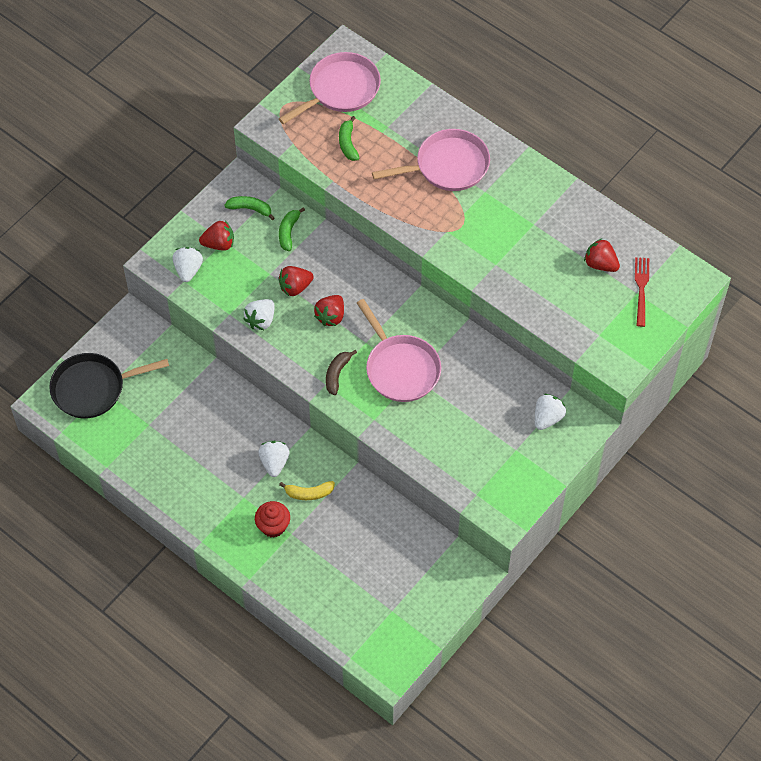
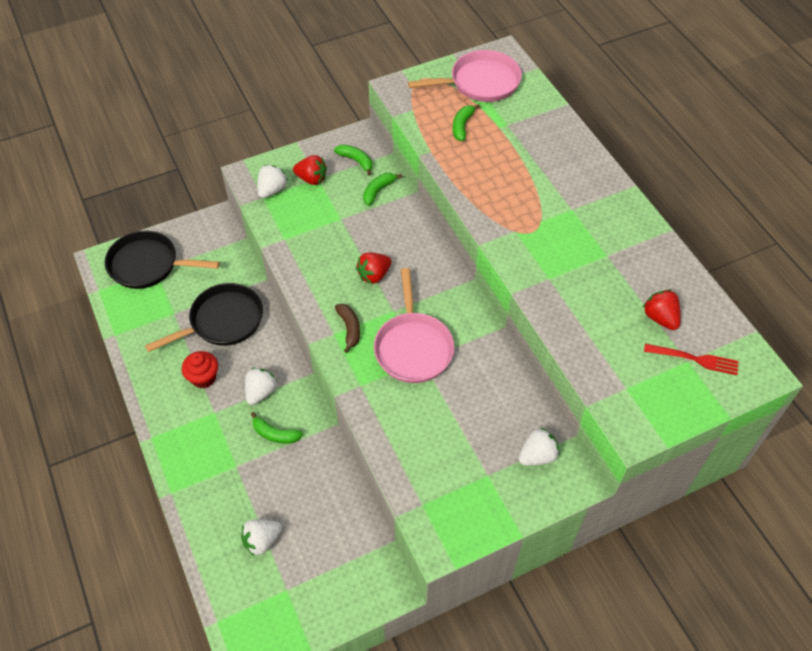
camera: 25 degrees right, 5 degrees down
white strawberry [243,299,274,330] -> white strawberry moved to [241,519,282,556]
red cupcake [255,501,290,538] -> red cupcake moved to [182,351,218,388]
red strawberry [278,266,314,296] -> none
yellow banana [279,481,335,500] -> green banana [251,412,303,444]
brown banana [326,350,357,395] -> brown banana turned 120 degrees clockwise [335,304,360,353]
pink pan [372,129,490,191] -> none
red fork [635,257,649,327] -> red fork turned 75 degrees clockwise [644,344,739,375]
none -> black pan [145,283,263,352]

